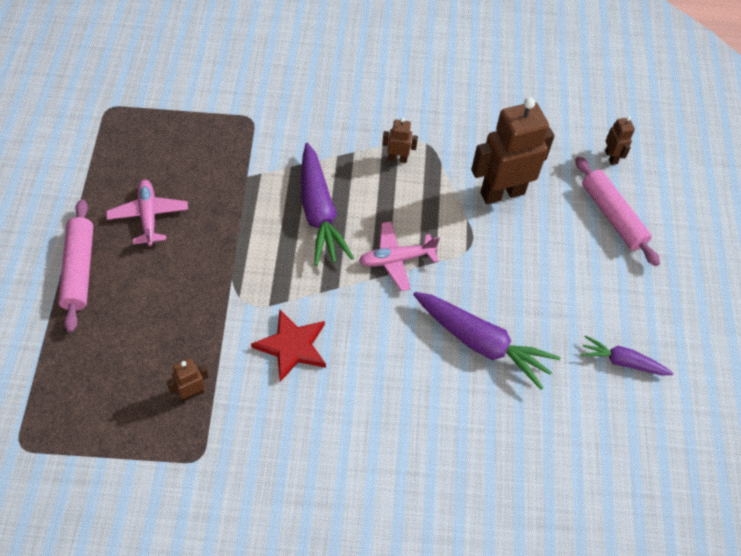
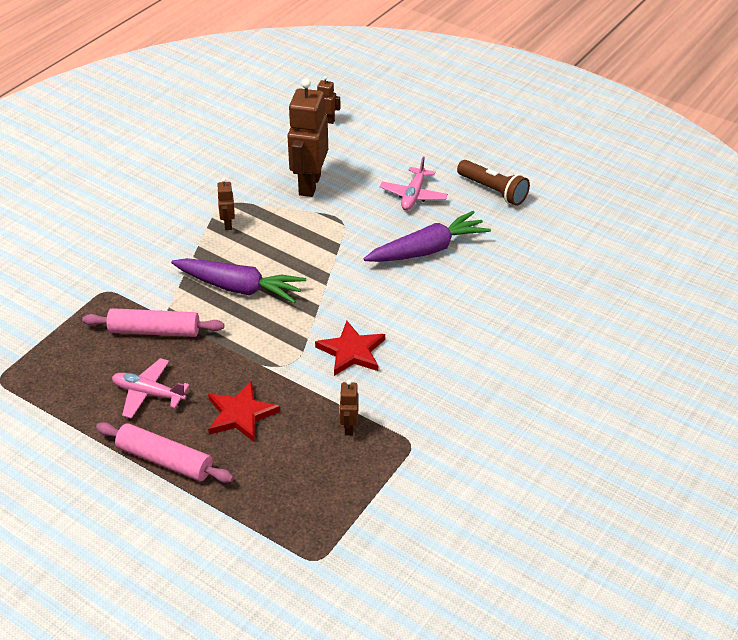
camera: 55 degrees left, 15 degrees down
pink plane [359,221,440,291] -> pink plane moved to [380,156,448,210]
brown robot [382,117,418,163] -> brown robot turned 45 degrees counterclockwise [217,178,235,230]
pink rolling pin [575,156,660,266] -> pink rolling pin moved to [82,308,224,337]
purple carrot [581,335,674,375] -> brown flashlight [457,160,530,206]
none -> red star [208,381,280,442]

